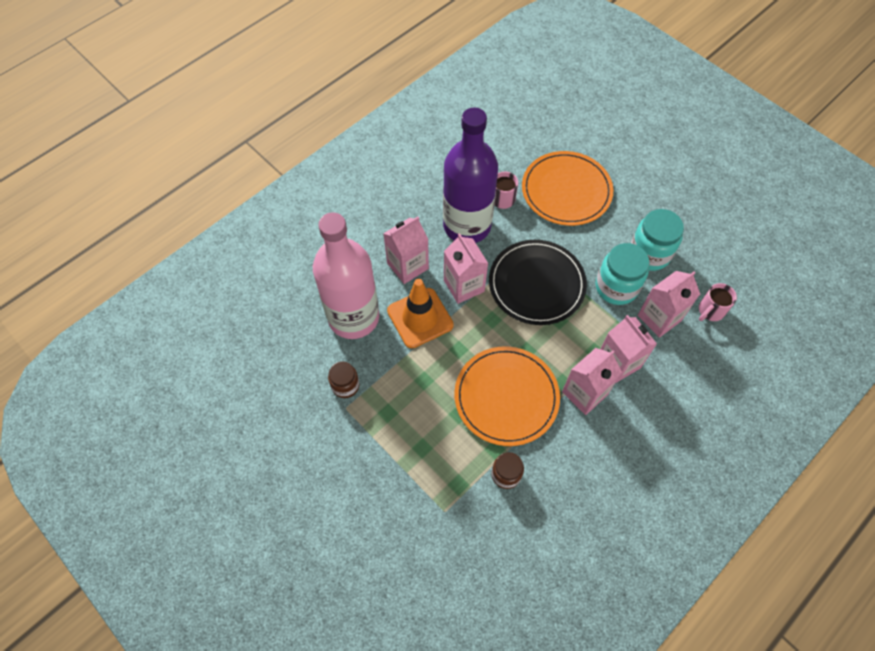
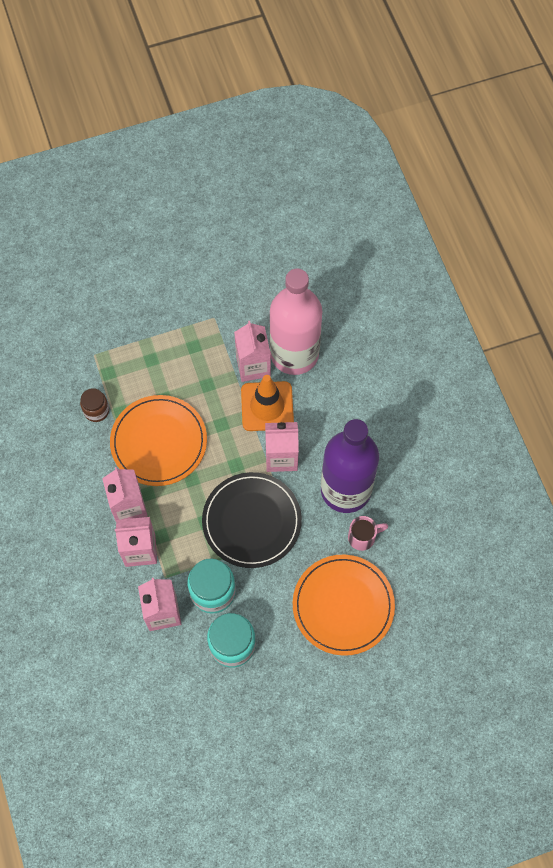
camera: 115 degrees right, 5 degrees up
brown jar [328,361,360,398] -> none
pink carton [383,217,429,284] -> pink carton moved to [234,321,271,382]
pink mug [699,283,737,321] -> none

